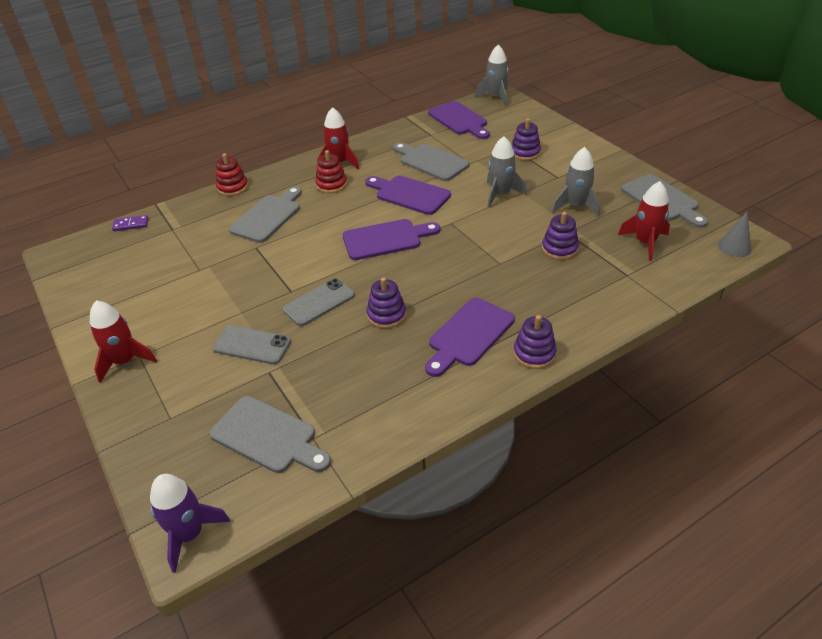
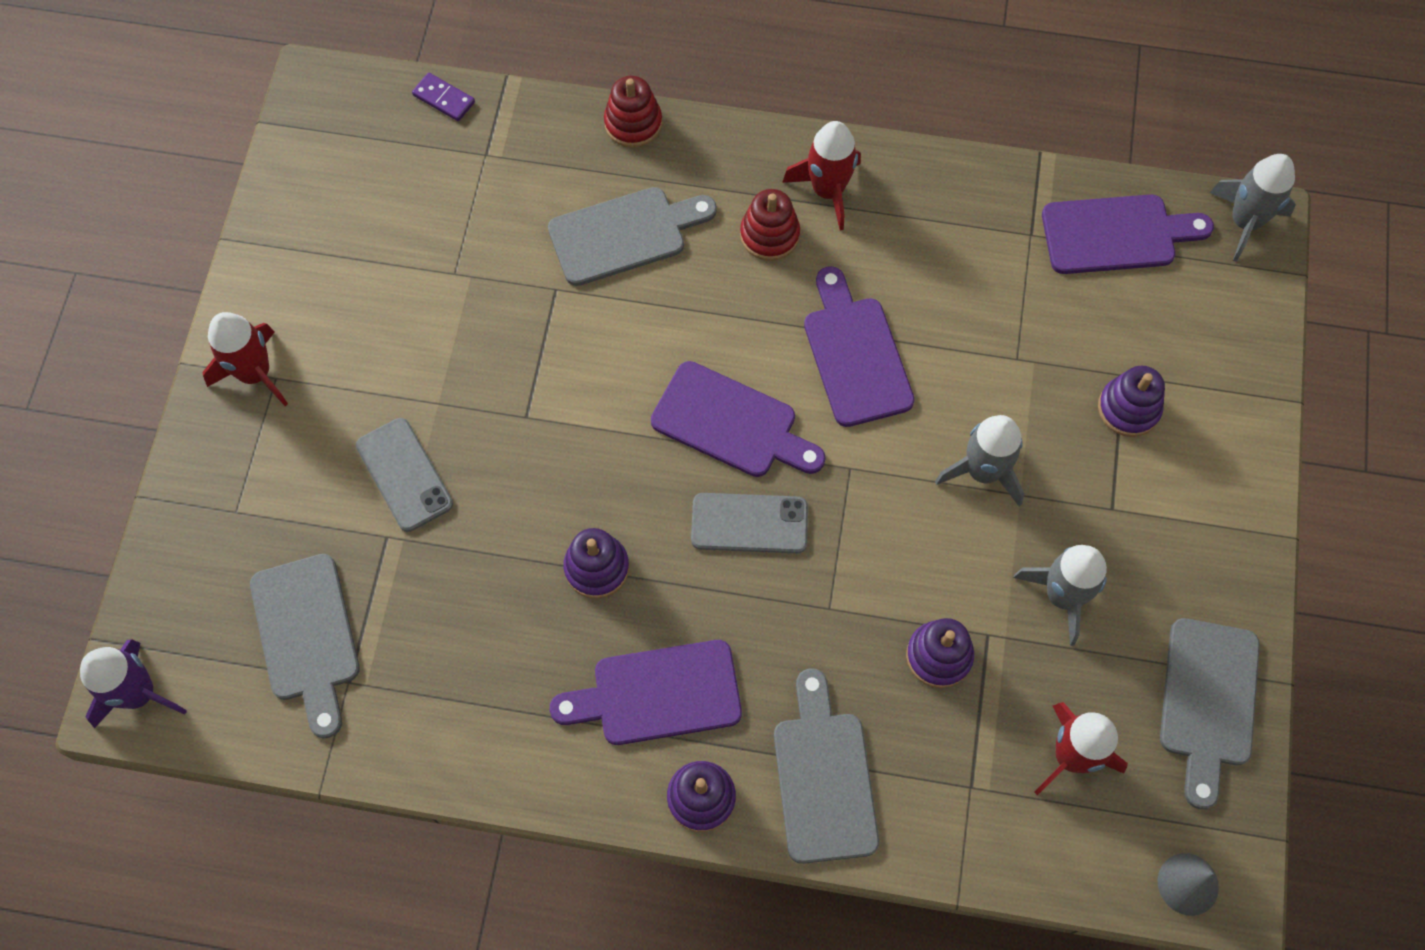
camera: 40 degrees right, 25 degrees up
grey phone [283,278,355,326] -> grey phone moved to [691,493,808,553]
grey cutting board [393,142,470,181] -> grey cutting board moved to [774,668,879,864]
purple cutting board [428,101,490,139] -> purple cutting board turned 105 degrees counterclockwise [1042,194,1214,274]

